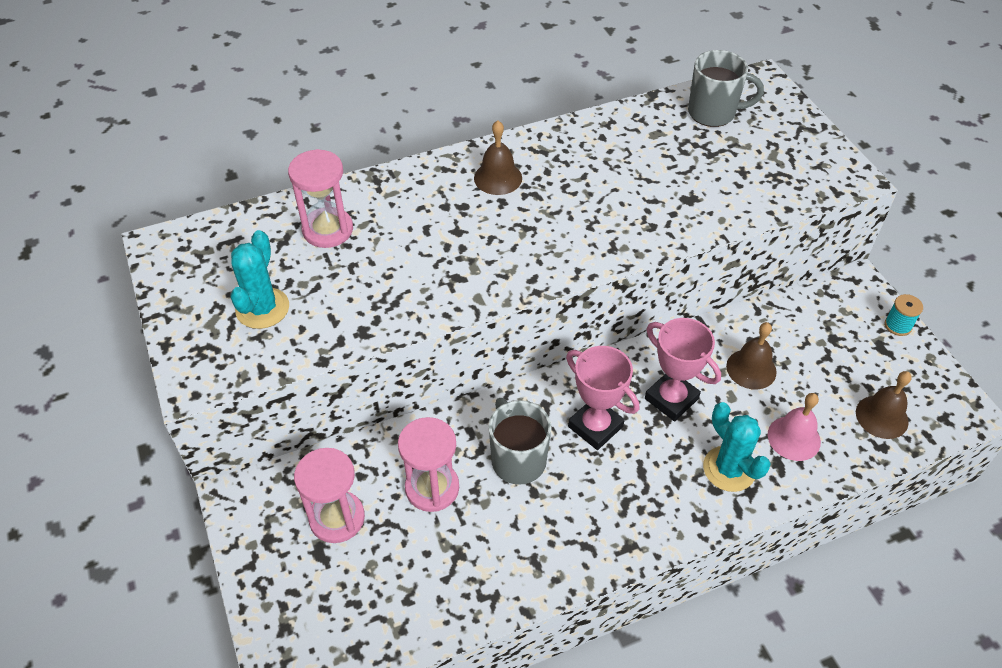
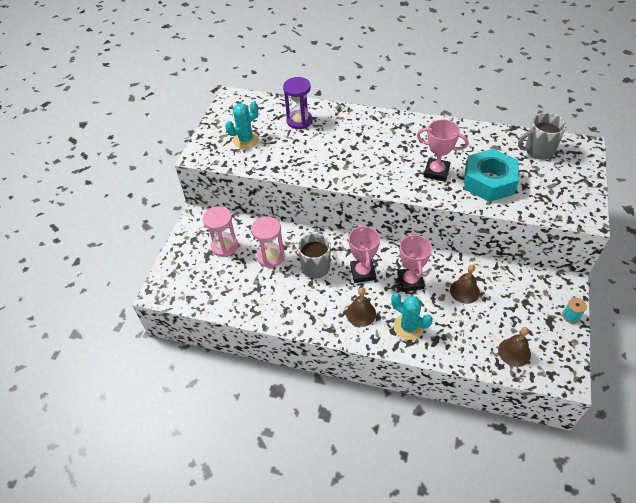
camera: 40 degrees right, 0 degrees up
pink hourglass [288,149,353,248] -> purple hourglass [283,77,313,129]
brown bell [474,121,522,195] -> brown bell moved to [346,288,376,327]
grey mug [688,50,764,127] -> grey mug turned 120 degrees clockwise [518,113,566,160]
turquoise cactus [703,402,771,492] -> turquoise cactus turned 60 degrees counterclockwise [391,293,433,340]
pink bell [768,393,821,461] -> none
none -> pink trophy [417,119,468,182]
none -> turquoise nut [464,149,519,202]

